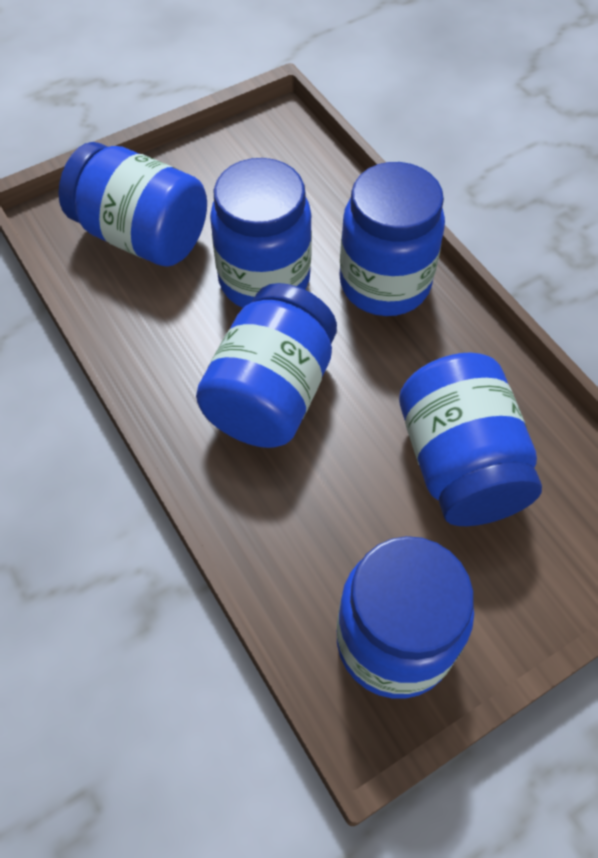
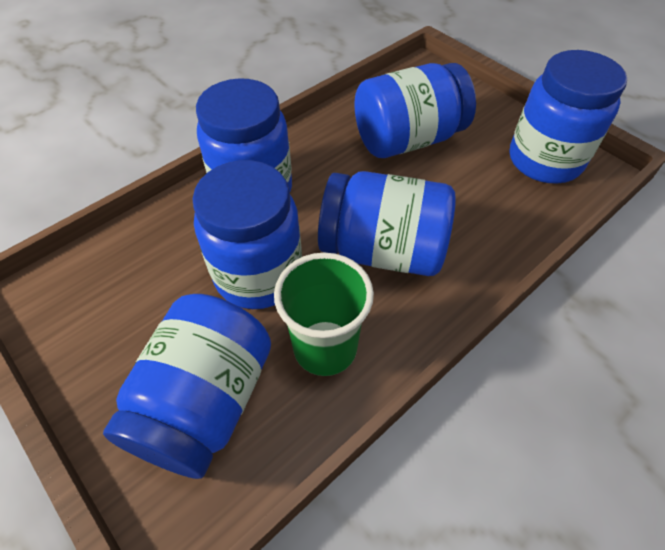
camera: 100 degrees left, 5 degrees down
none -> green cup [274,252,374,376]

